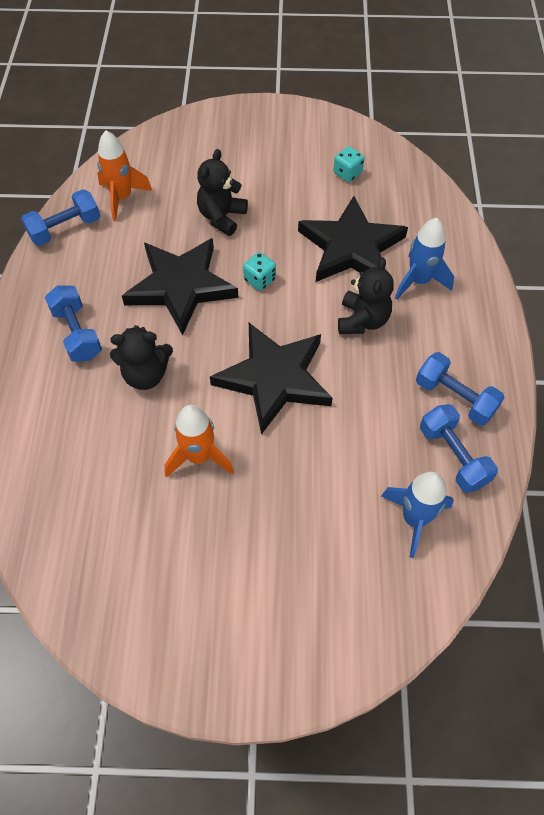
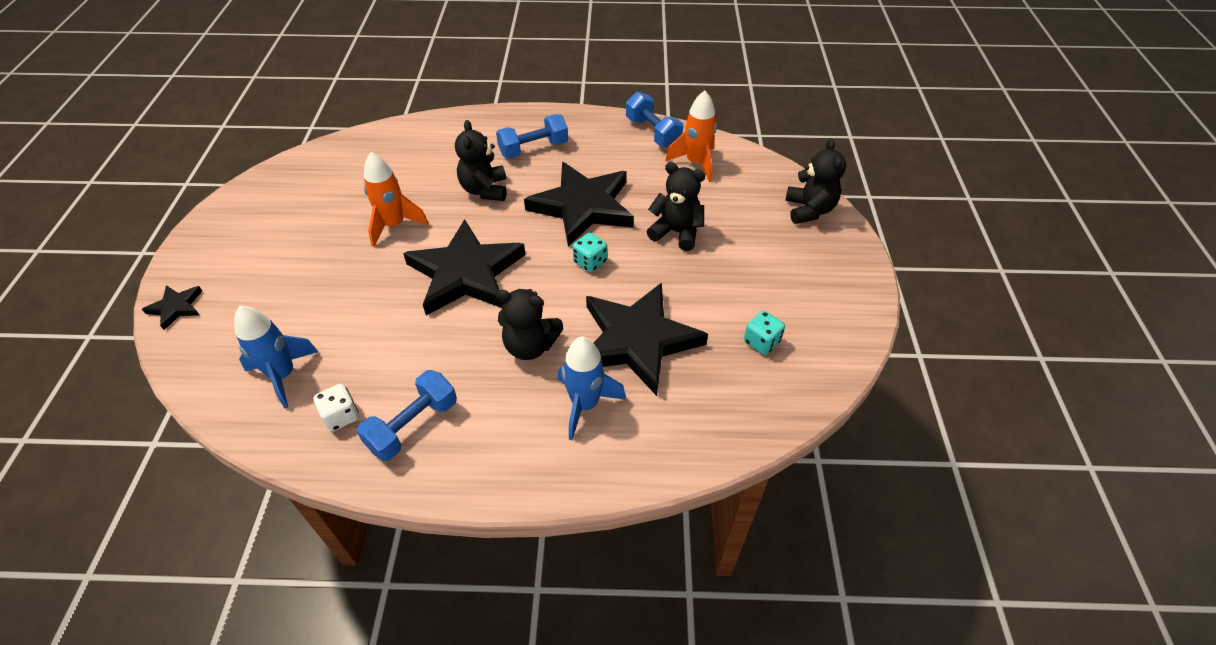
camera: 90 degrees right, 10 degrees down
blue dumbbell [420,404,498,493] -> white dice [313,384,359,431]
none -> black star [142,285,202,330]
none -> black teddy bear [786,139,846,224]

